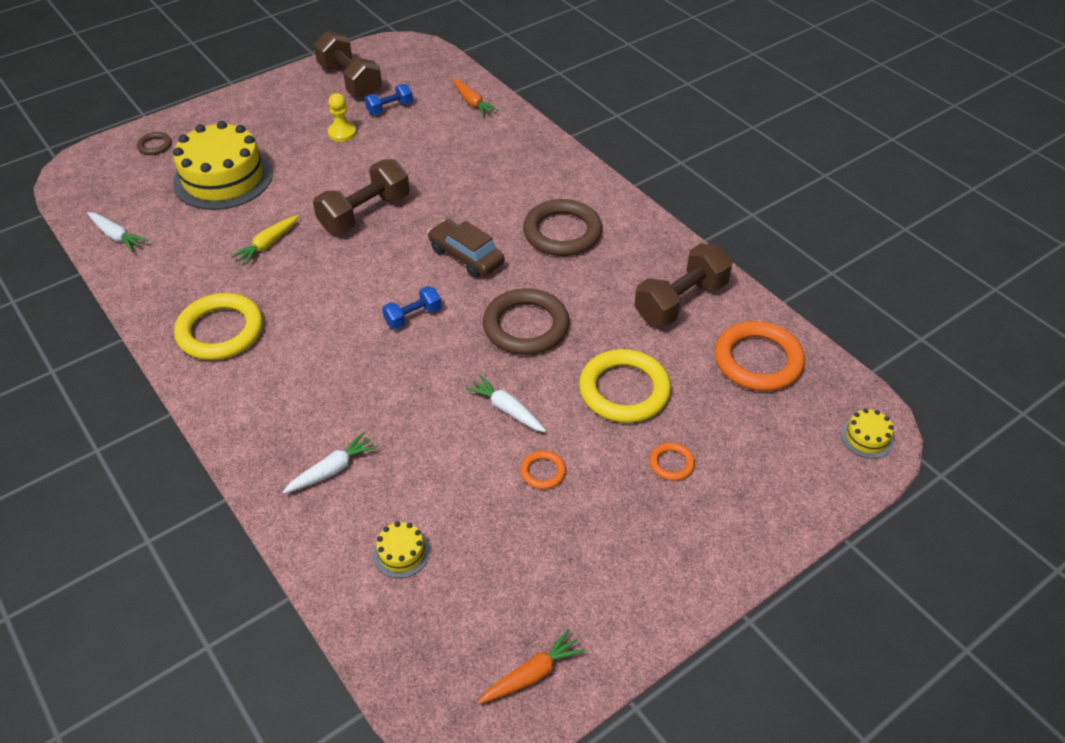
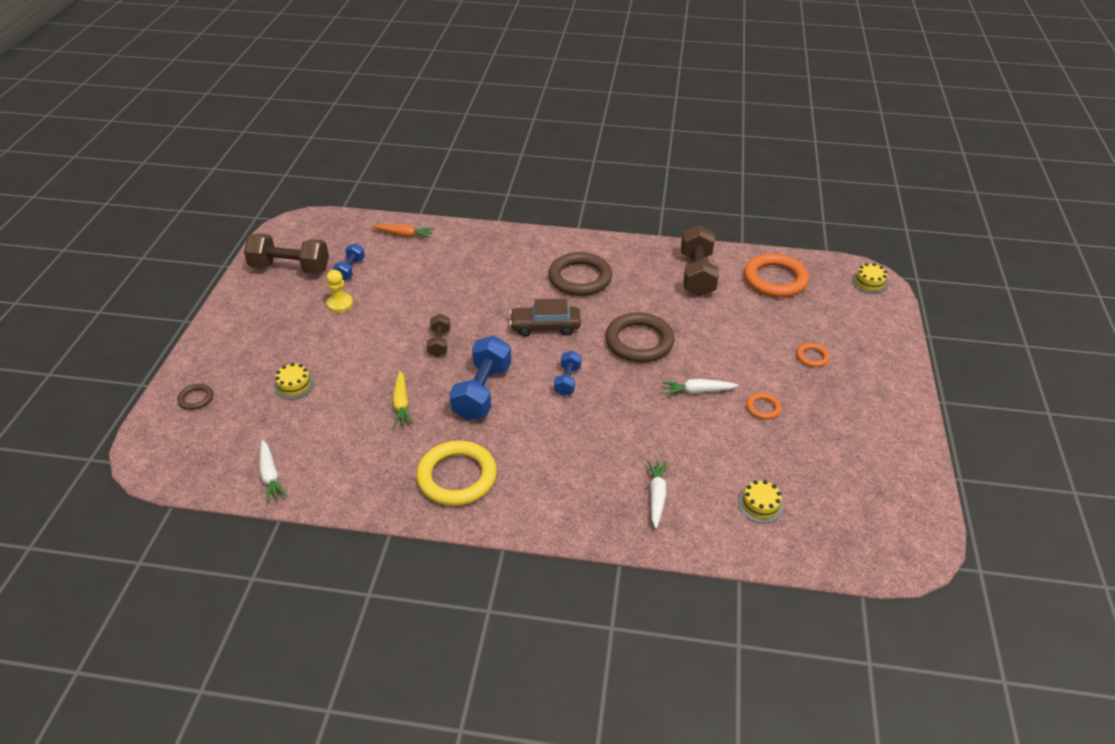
camera: 45 degrees left, 5 degrees down
white carrot [87,212,148,252] -> white carrot turned 75 degrees clockwise [260,440,288,503]
yellow cake [173,121,273,210] -> yellow cake [274,363,315,400], size x0.42
brown dumbbell [313,159,410,234] -> brown dumbbell [427,314,450,357], size x0.54
orange carrot [478,629,585,704] -> none
yellow ring [579,349,671,423] -> none
none -> blue dumbbell [449,336,511,421]

